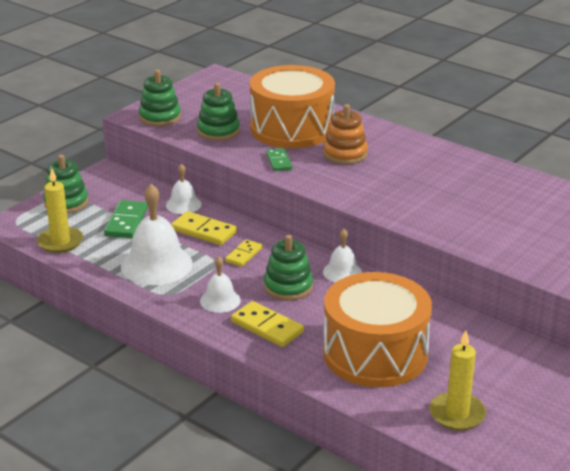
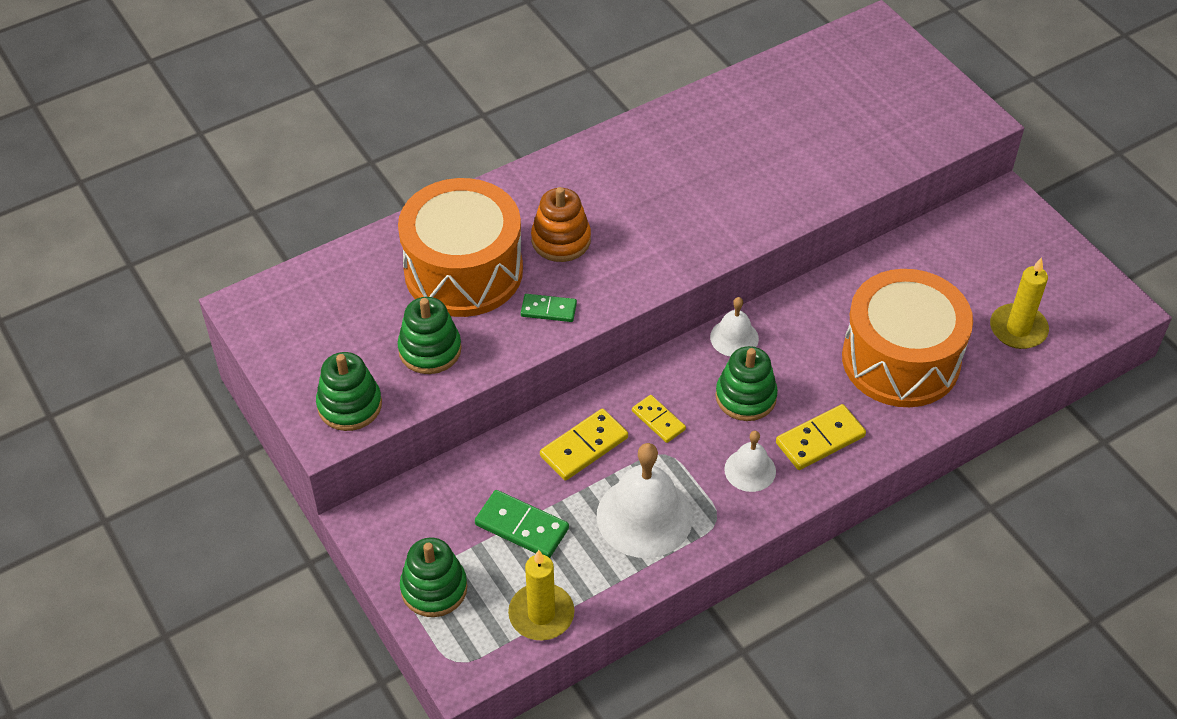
camera: 70 degrees left, 20 degrees up
white bell [166,163,202,214] -> none

